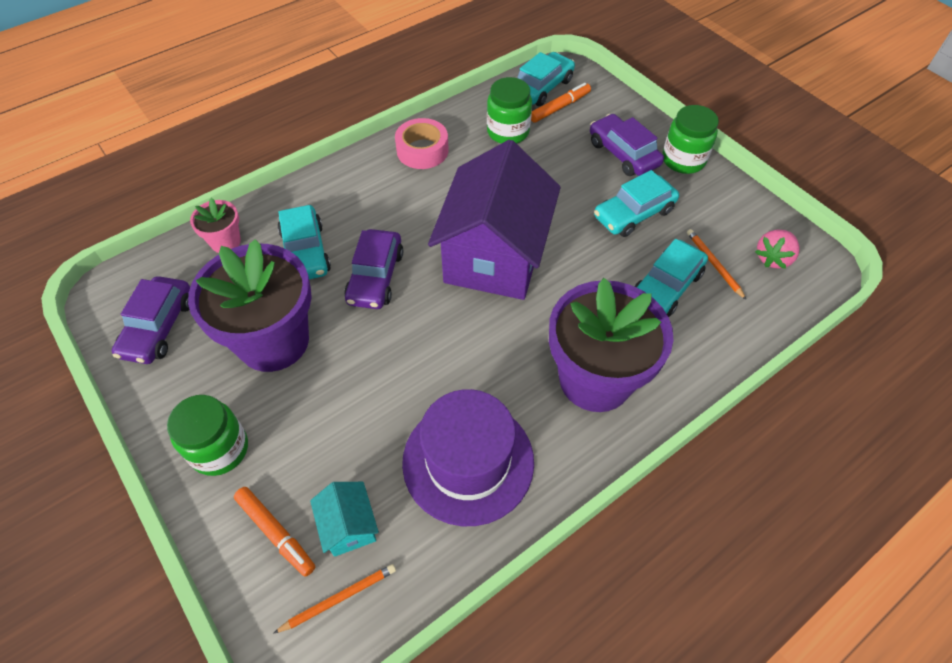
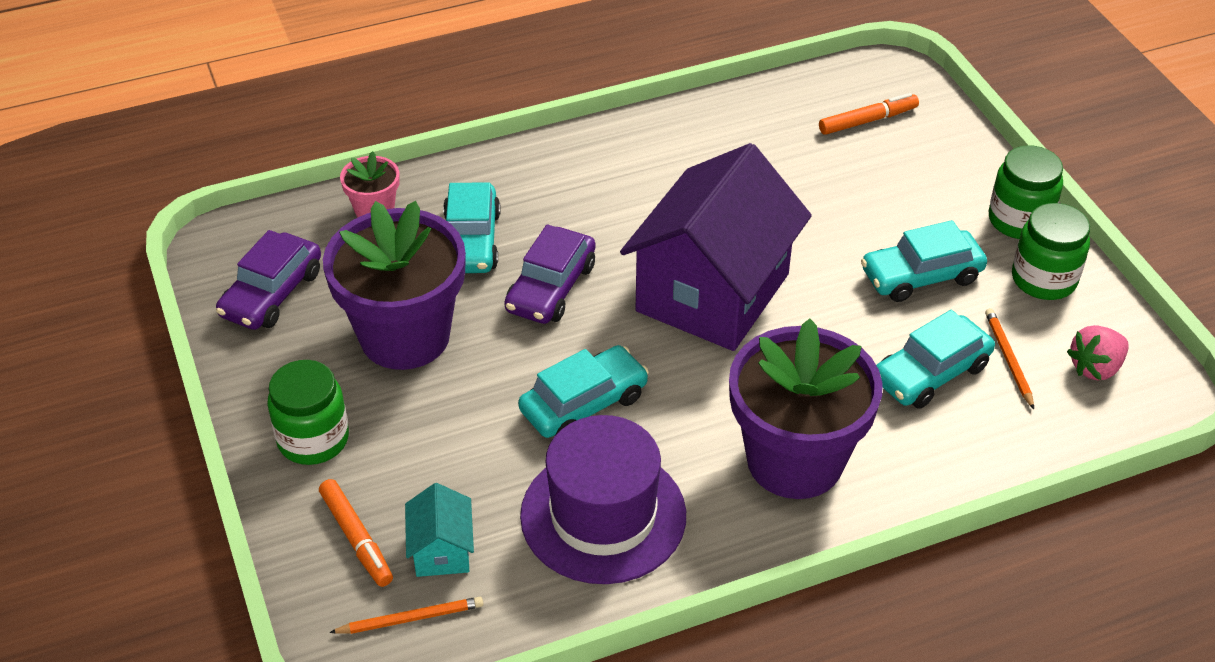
camera: 15 degrees right, 10 degrees down
pink tape [395,118,449,169] -> none
green jar [487,77,532,144] -> green jar moved to [1012,203,1090,300]
turquoise car [517,52,575,106] -> turquoise car moved to [518,345,649,438]
purple car [590,114,664,176] -> none

